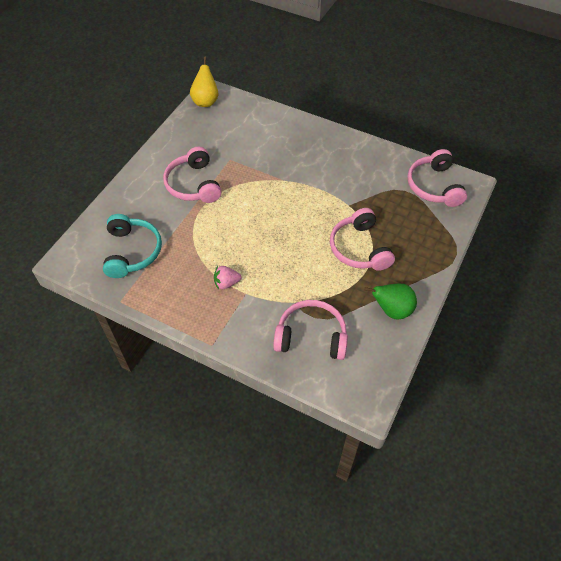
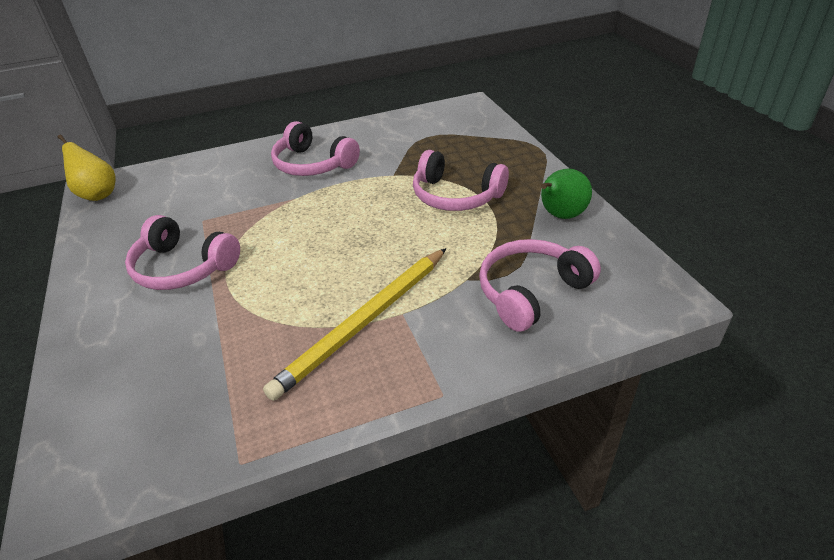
camera: 45 degrees left, 15 degrees down
turquoise headphones [103,214,162,278] -> none
pink strawberry [214,266,241,289] -> yellow pencil [263,248,446,401]
pink headphones [407,149,467,207] -> pink headphones moved to [271,121,360,176]

